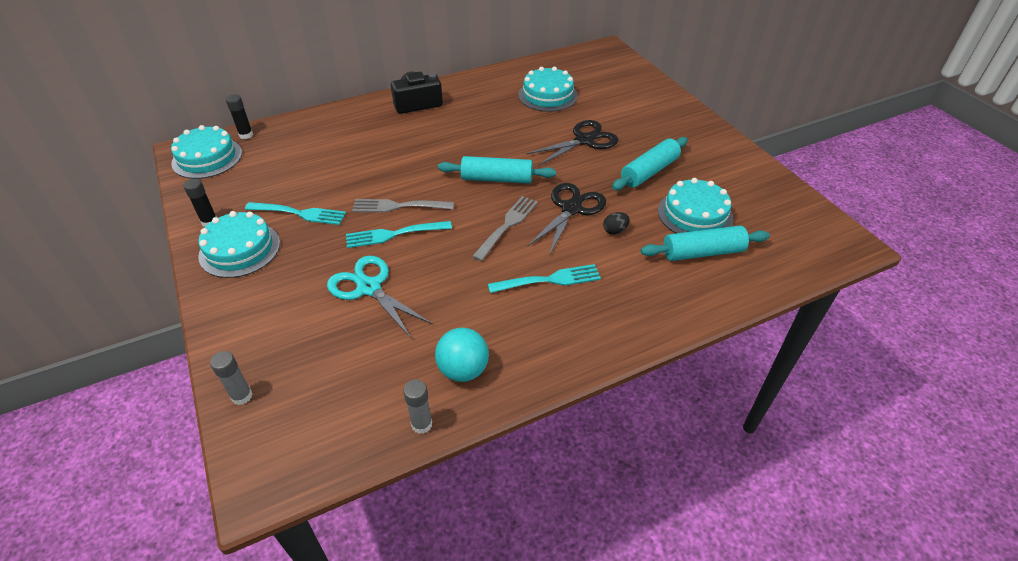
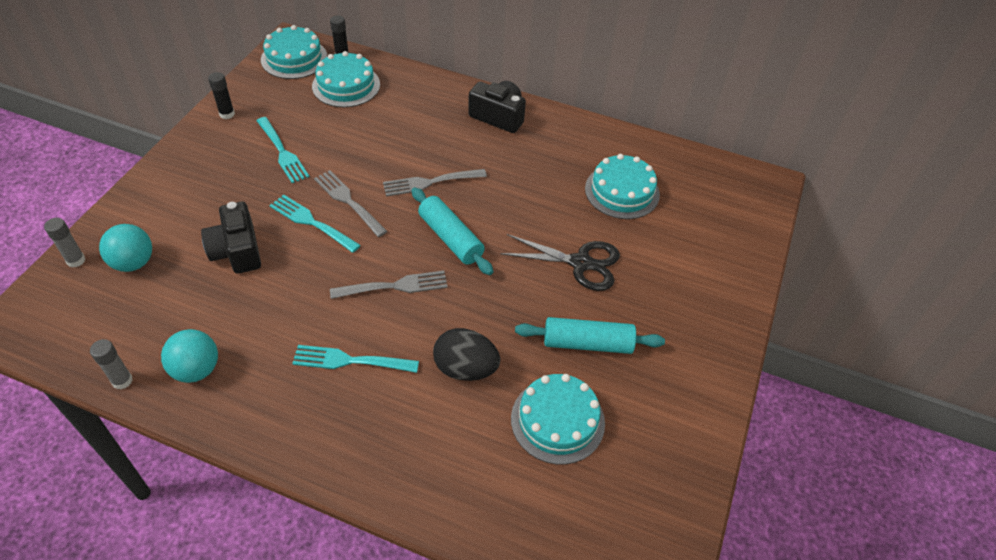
camera: 45 degrees right, 5 degrees up
turquoise cake [198,211,280,278] -> turquoise cake moved to [312,51,380,107]
turquoise scissors [327,256,433,338] -> black camera [201,202,261,274]
turquoise fork [488,264,601,293] -> turquoise fork turned 150 degrees clockwise [292,345,419,373]
black scissors [527,183,606,256] -> none
black egg [603,212,630,234] -> black egg [433,328,500,381], size x2.03
turquoise rolling pin [641,225,770,261] -> none
none -> turquoise ball [99,224,152,272]
none -> grey fork [383,169,487,196]

